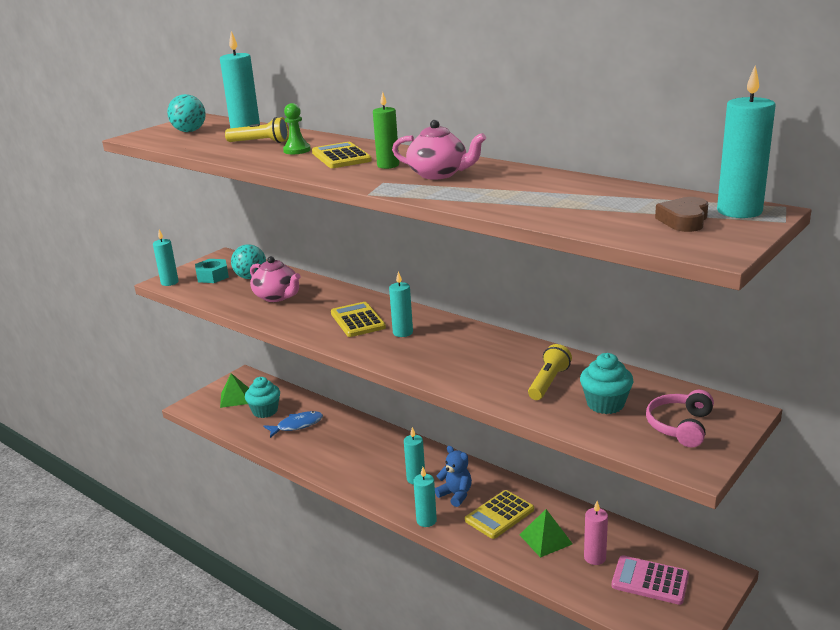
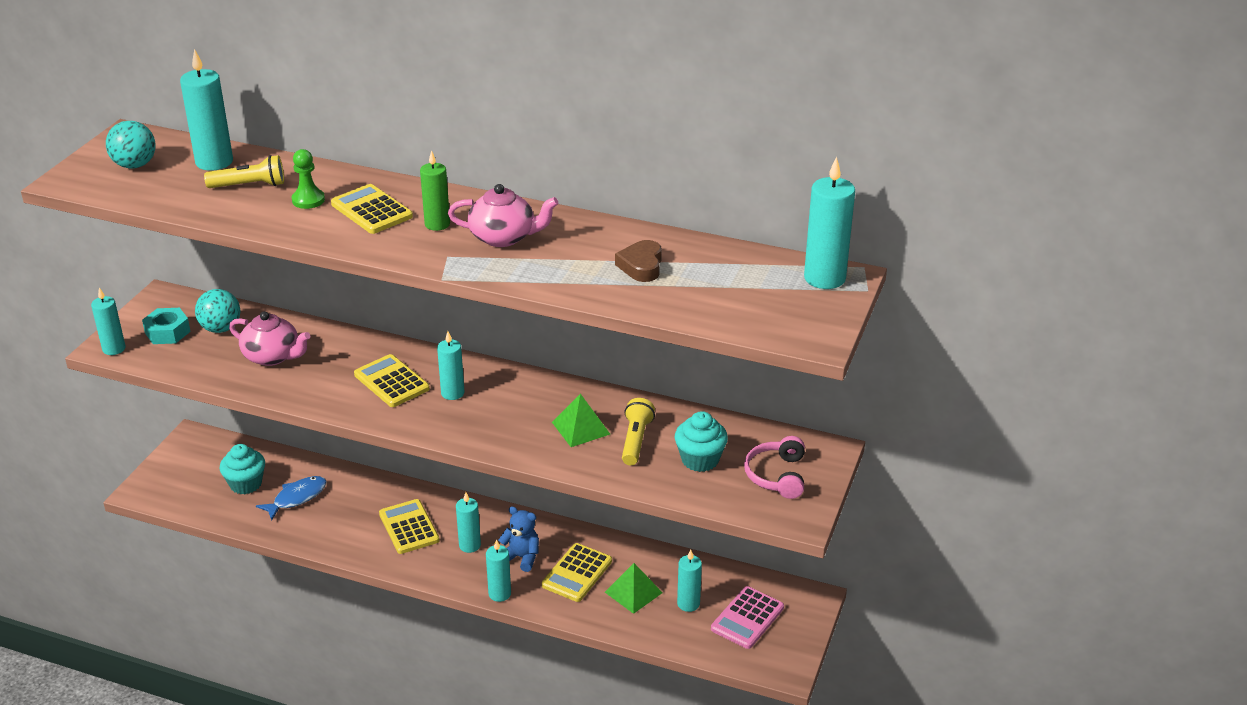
camera: 20 degrees left, 10 degrees up
green pyramid [220,373,249,408] -> green pyramid moved to [552,394,610,447]
pink candle [584,501,608,565] -> turquoise candle [677,549,702,612]
pink calculator [611,555,689,605] -> pink calculator turned 60 degrees counterclockwise [711,586,784,649]
brown heart [655,197,708,232] -> brown heart moved to [615,240,662,282]
none -> yellow calculator [379,499,440,554]

